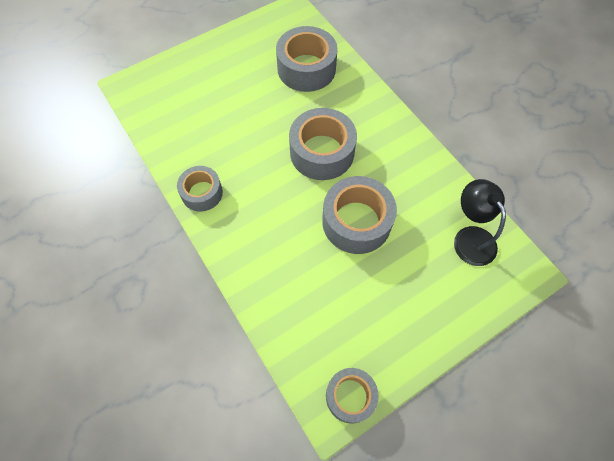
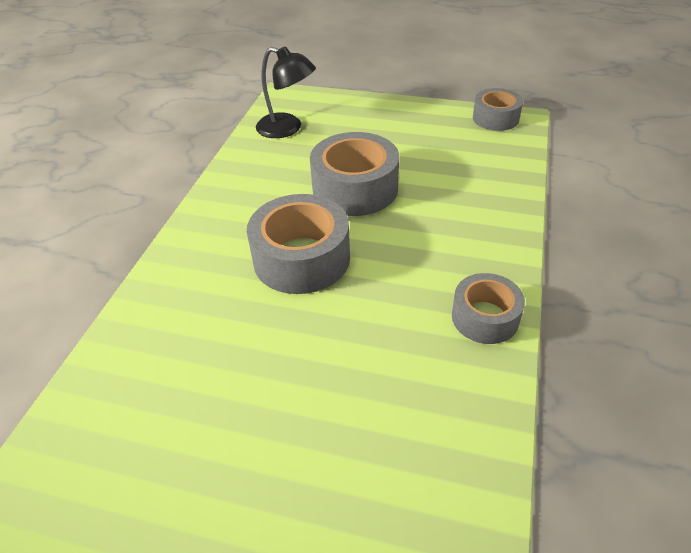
camera: 130 degrees left, 20 degrees down
grey tape [276,26,338,92] -> none
black lamp [454,179,506,266] -> black lamp turned 90 degrees counterclockwise [256,46,316,138]

